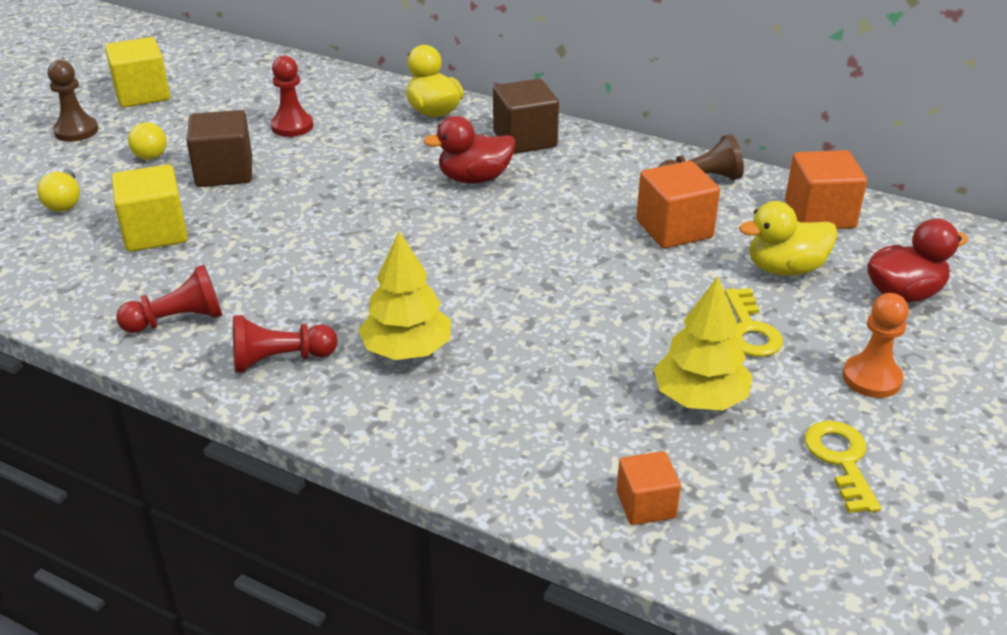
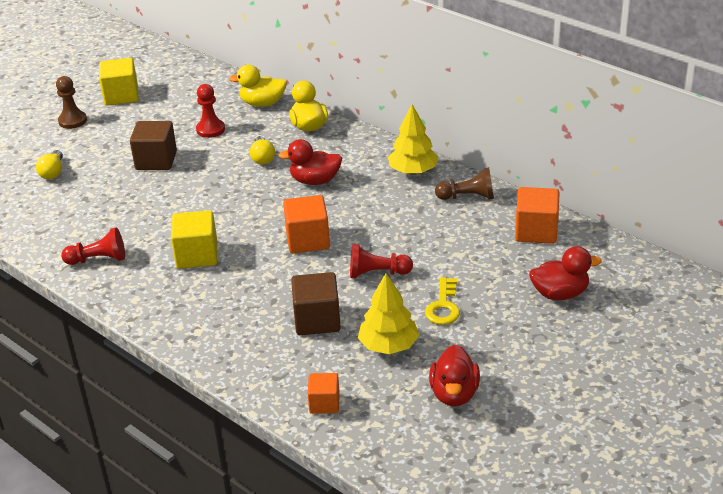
camera: 15 degrees right, 0 degrees up
yellow cube [111,164,188,252] -> yellow cube moved to [171,210,217,269]
yellow light bulb [128,122,167,160] -> yellow light bulb moved to [250,136,275,165]
red pawn [233,315,338,373] -> red pawn moved to [350,244,413,278]
yellow tree [358,232,451,360] -> yellow tree moved to [388,104,439,174]
brown cube [493,79,559,154] -> brown cube moved to [291,272,341,335]
orange cube [636,161,720,248] -> orange cube moved to [283,195,330,253]
yellow duck [739,201,838,276] -> yellow duck moved to [229,65,287,107]
yellow key [804,421,881,513] -> red duck [429,345,480,407]
orange pawn [843,293,909,398] -> none

